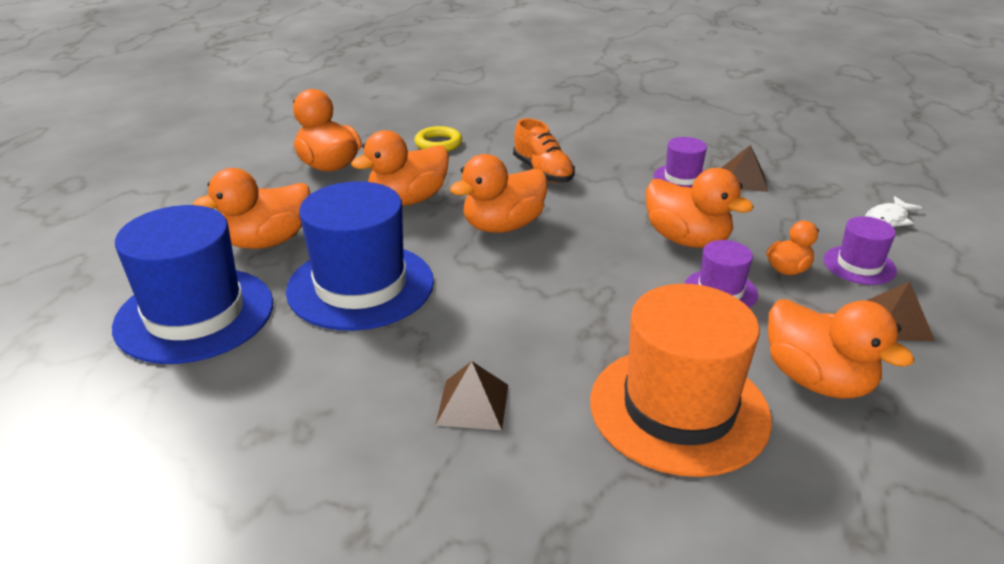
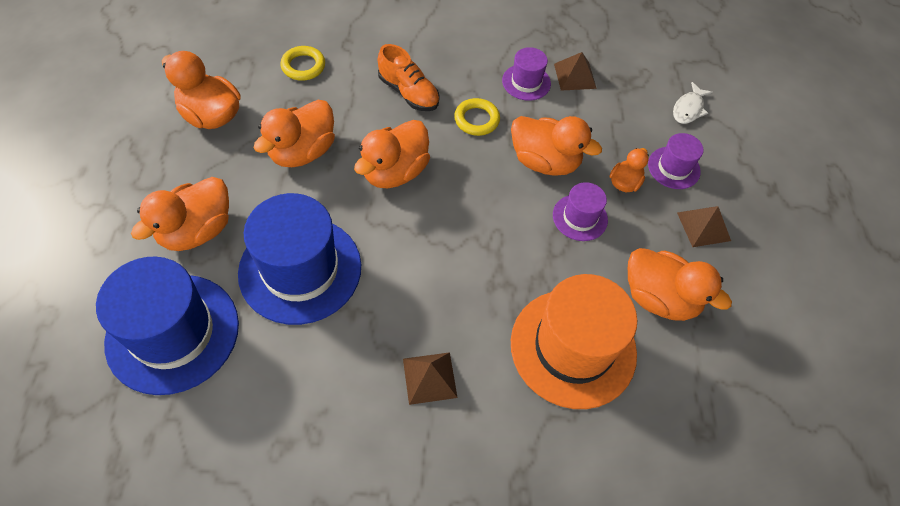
camera: 20 degrees left, 25 degrees up
none -> yellow ring [454,98,500,136]

